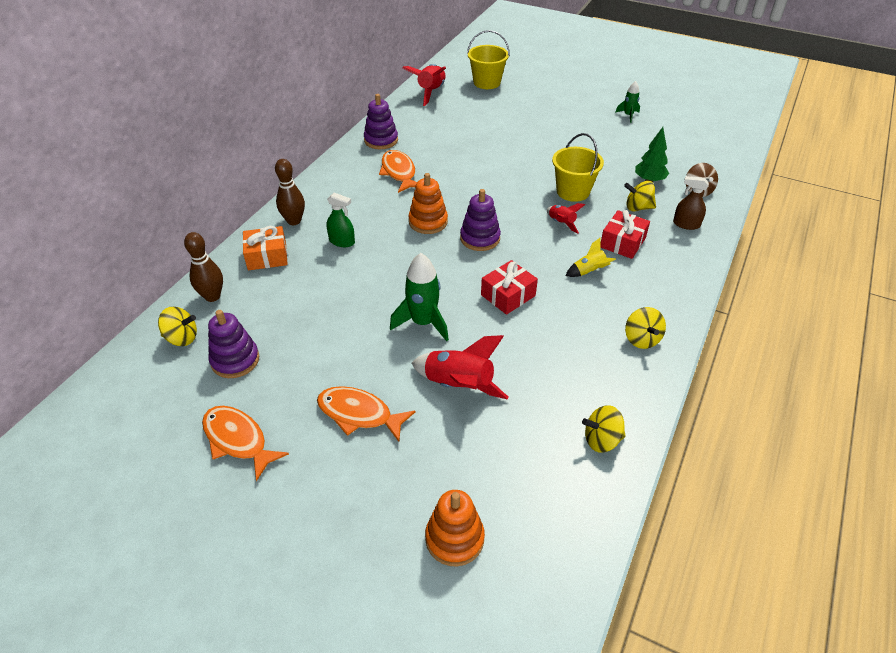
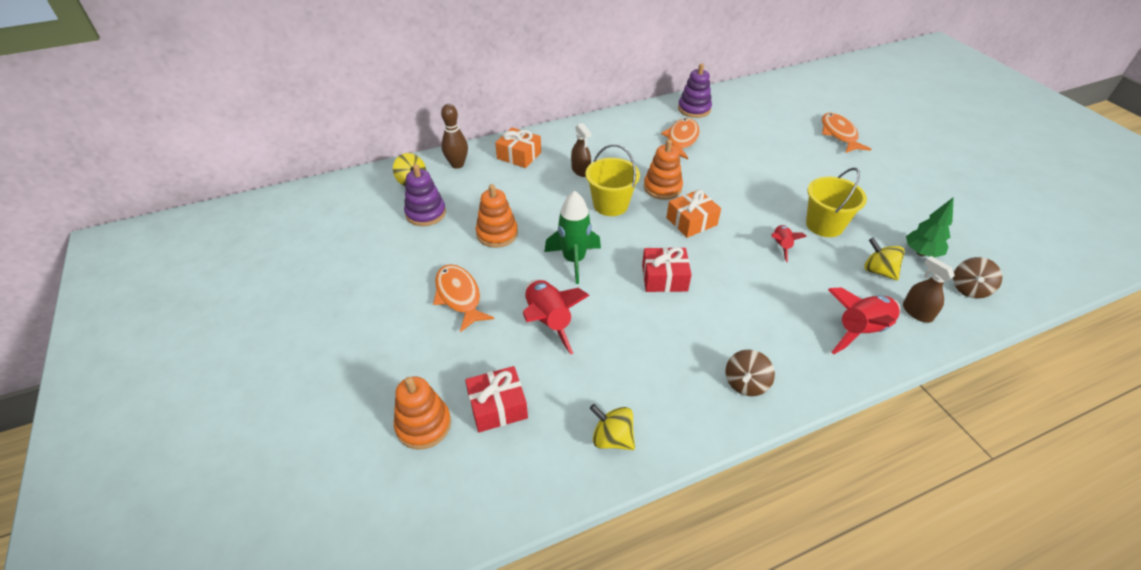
camera: 40 degrees right, 0 degrees up
orange fish [202,406,289,482] -> orange fish moved to [822,113,871,153]
brown bowling pin [275,159,305,225] -> none
green spray bottle [327,193,355,247] -> brown spray bottle [571,123,591,177]
red rocket [403,64,446,106] -> red rocket moved to [828,288,901,354]
purple stacking toy [460,189,501,251] -> orange gift [666,189,721,238]
yellow bucket [467,30,510,89] -> yellow bucket moved to [585,144,640,216]
yellow rocket [565,238,616,277] -> none
red gift [600,210,650,259] -> red gift moved to [465,366,528,432]
green rocket [616,81,640,123] -> none
yellow spinning top [625,307,666,349] -> brown spinning top [726,349,775,396]
none -> orange stacking toy [476,184,518,248]

